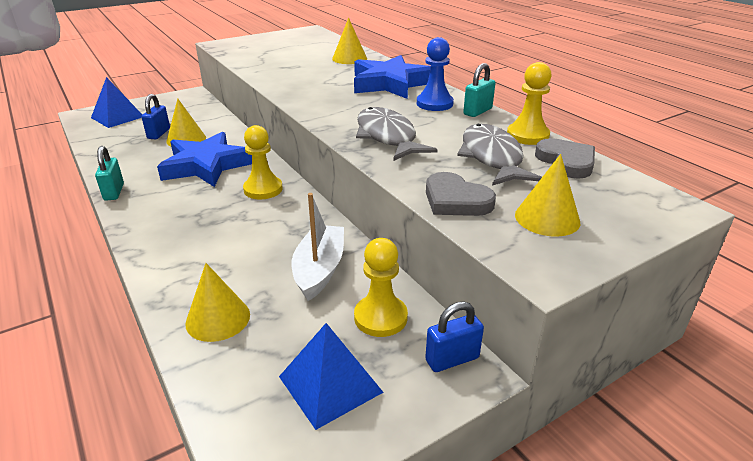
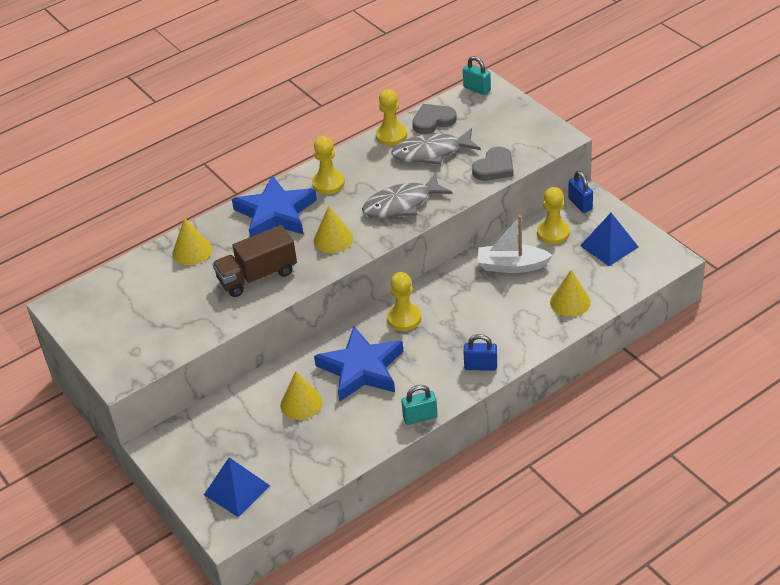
camera: 90 degrees left, 10 degrees up
blue padlock [142,94,170,139] -> blue padlock moved to [463,334,497,371]
blue pawn [417,37,454,111] -> yellow pawn [312,136,345,194]
turquoise padlock [463,63,495,117] -> turquoise padlock moved to [463,56,491,95]
yellow cone [515,154,580,237] -> yellow cone moved to [314,206,353,253]
none -> brown truck [212,225,297,297]

